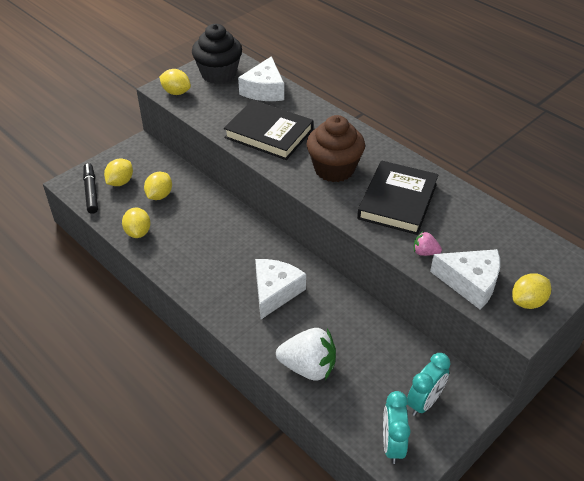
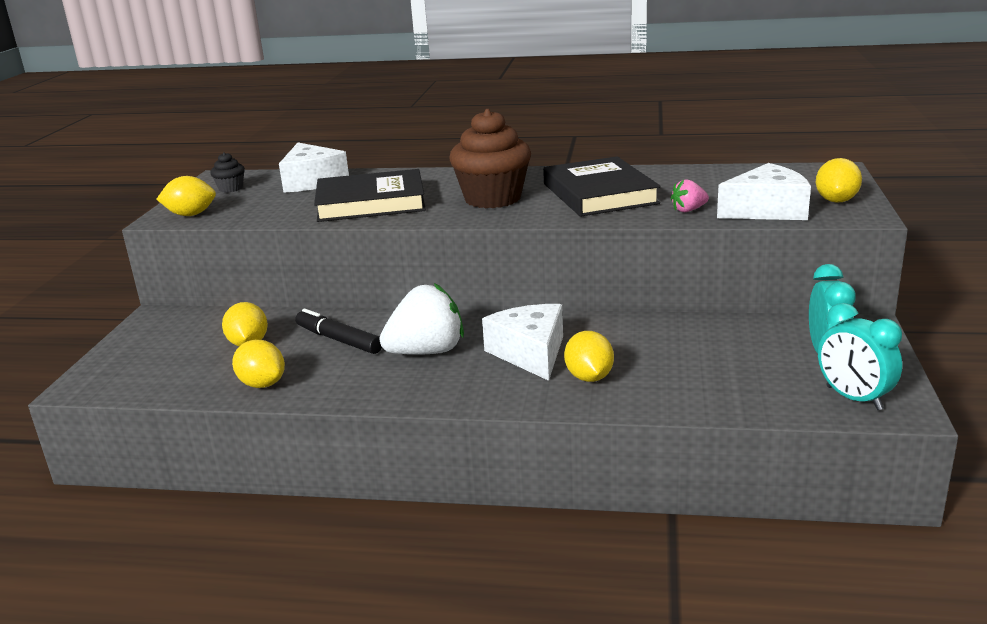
camera: 35 degrees left, 20 degrees down
black marker [83,163,98,214] -> black marker moved to [295,309,382,354]
yellow lemon [104,159,133,186] -> yellow lemon moved to [564,331,614,382]
black cupcake [192,24,242,84] -> black cupcake [210,152,245,193], size x0.45
white strawberry [276,328,336,381] -> white strawberry moved to [379,283,464,355]

